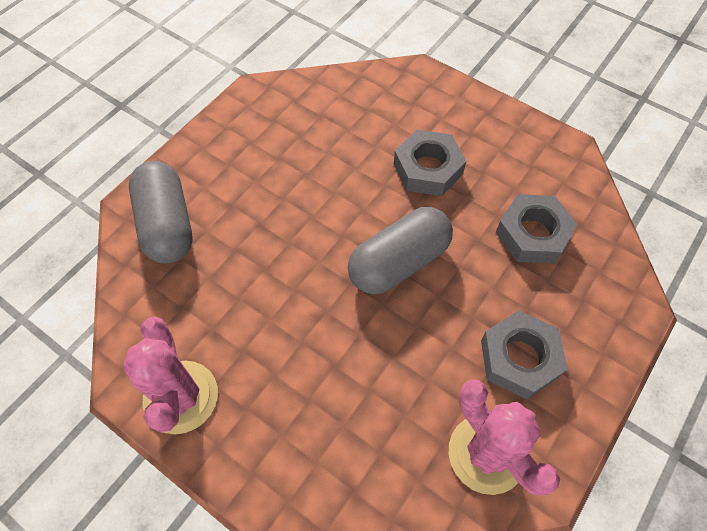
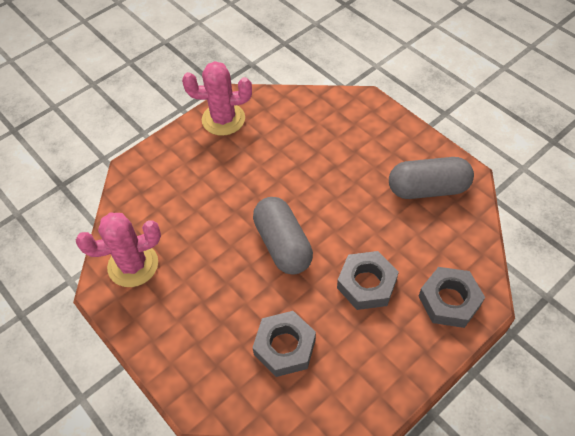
camera: 105 degrees right, 5 degrees down
grey capsule [129,161,193,264] -> grey capsule moved to [389,157,474,199]
grey nut [481,311,568,399] -> grey nut moved to [418,267,485,328]

